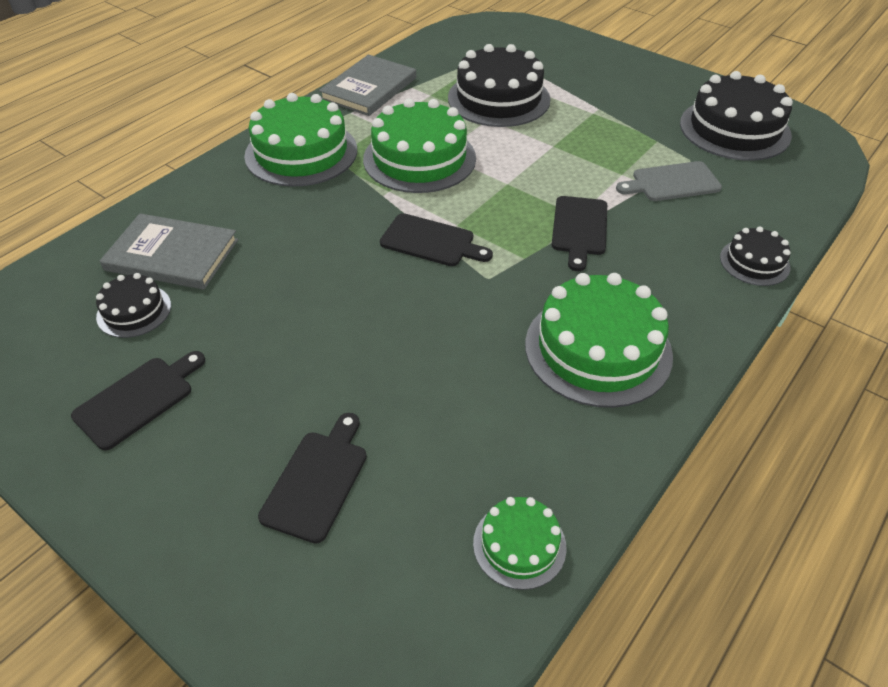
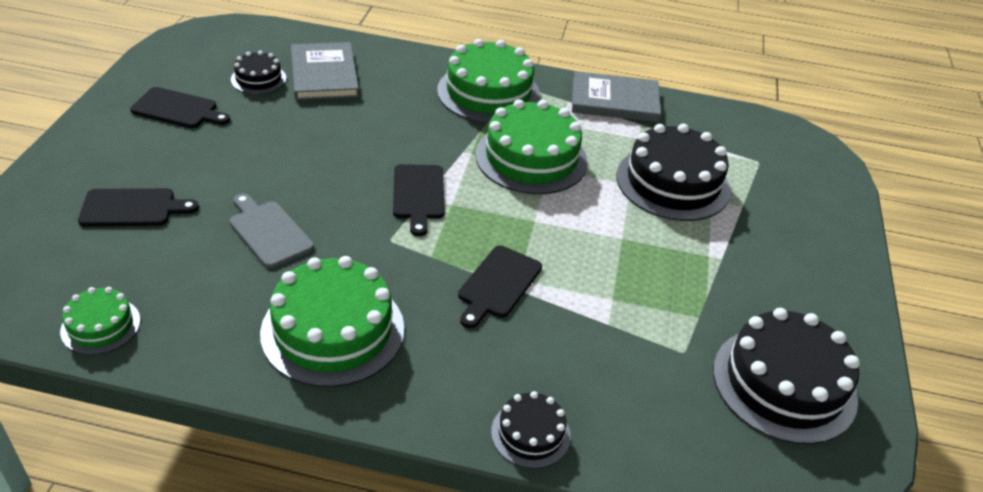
camera: 60 degrees right, 5 degrees down
black cutting board [552,196,607,271] -> black cutting board turned 45 degrees counterclockwise [458,245,542,328]
grey cutting board [616,161,722,201] -> grey cutting board moved to [229,193,314,268]

